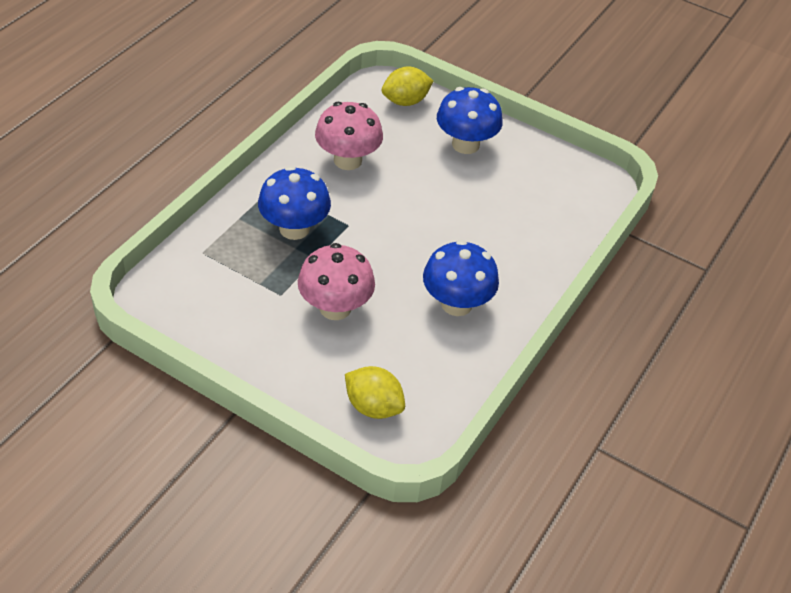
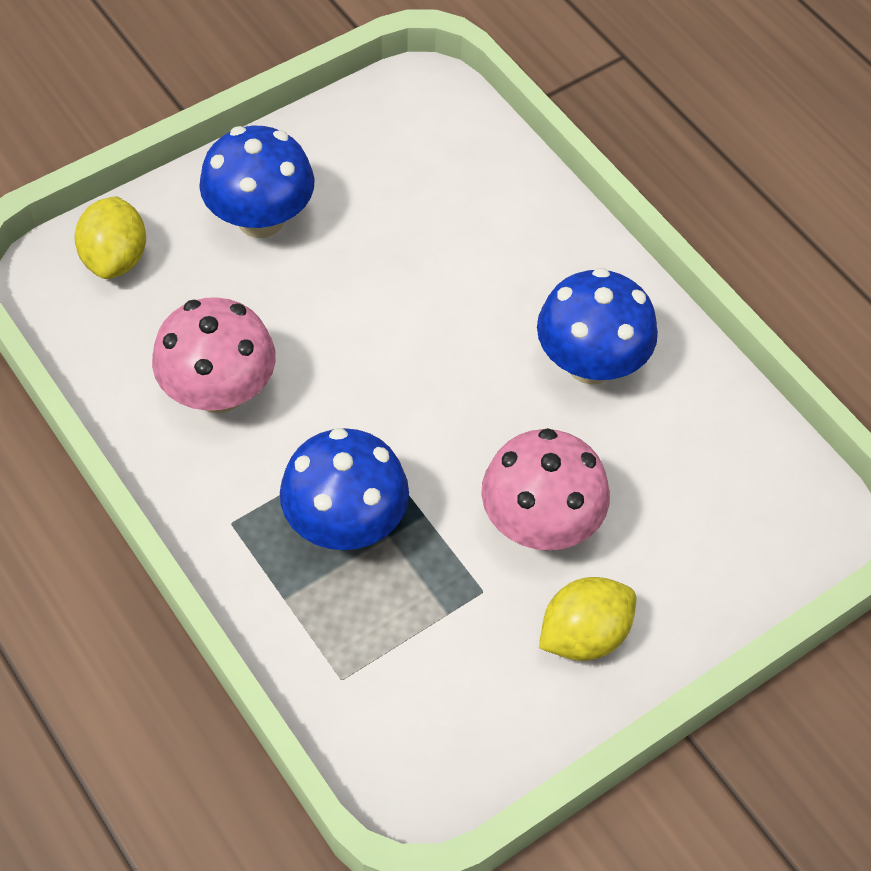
camera: 65 degrees left, 10 degrees up
yellow lemon [345,366,405,419] -> yellow lemon moved to [539,577,636,661]

